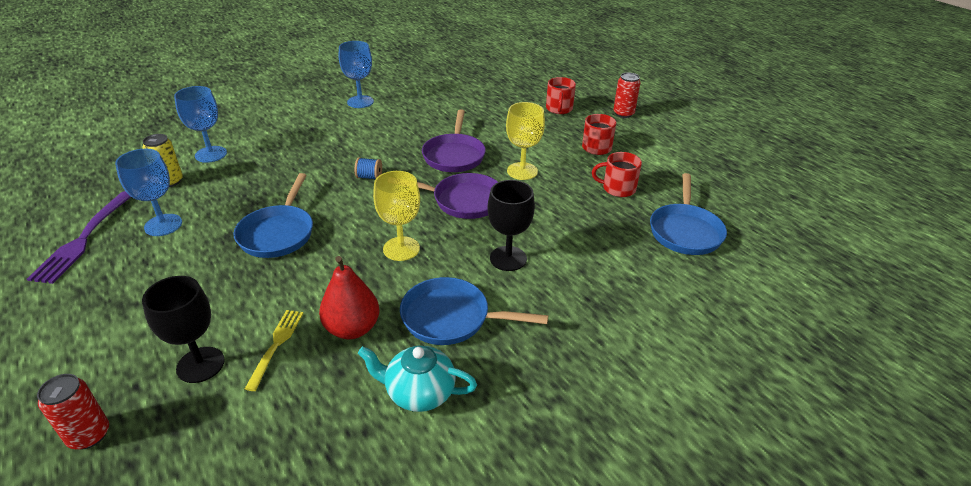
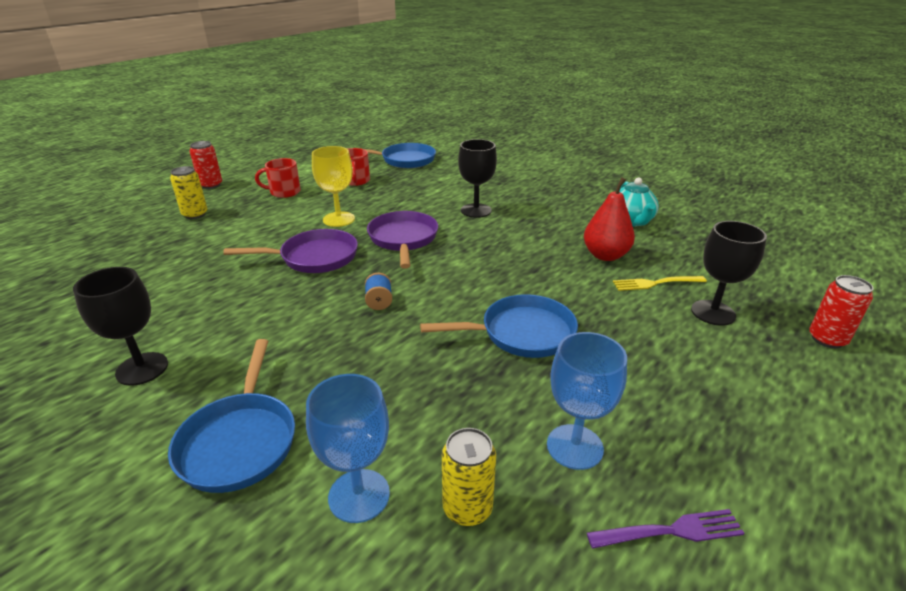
camera: 105 degrees left, 5 degrees down
purple fork [27,191,131,284] -> purple fork [587,509,745,549], size x0.62
blue goblet [339,41,374,108] -> black goblet [73,267,168,386]
yellow goblet [373,171,420,261] -> none
blue pan [400,277,548,345] -> blue pan moved to [168,339,295,493]
red mug [546,77,576,114] -> yellow can [170,166,208,219]

